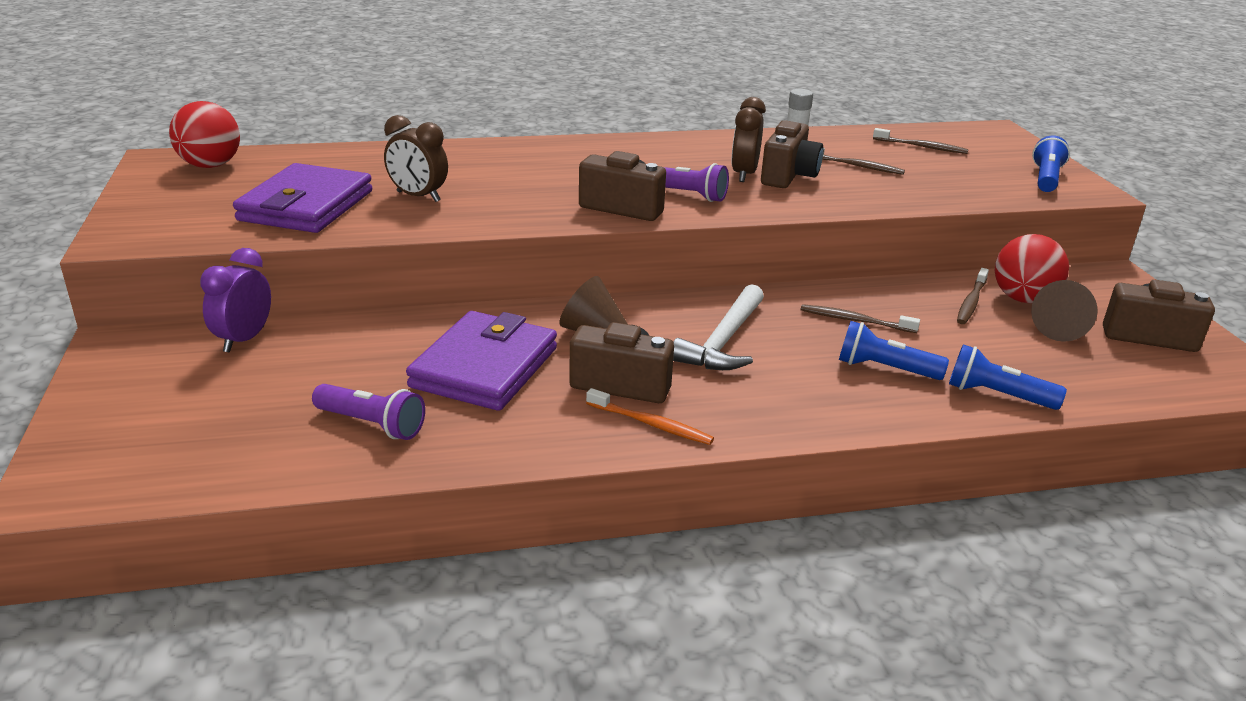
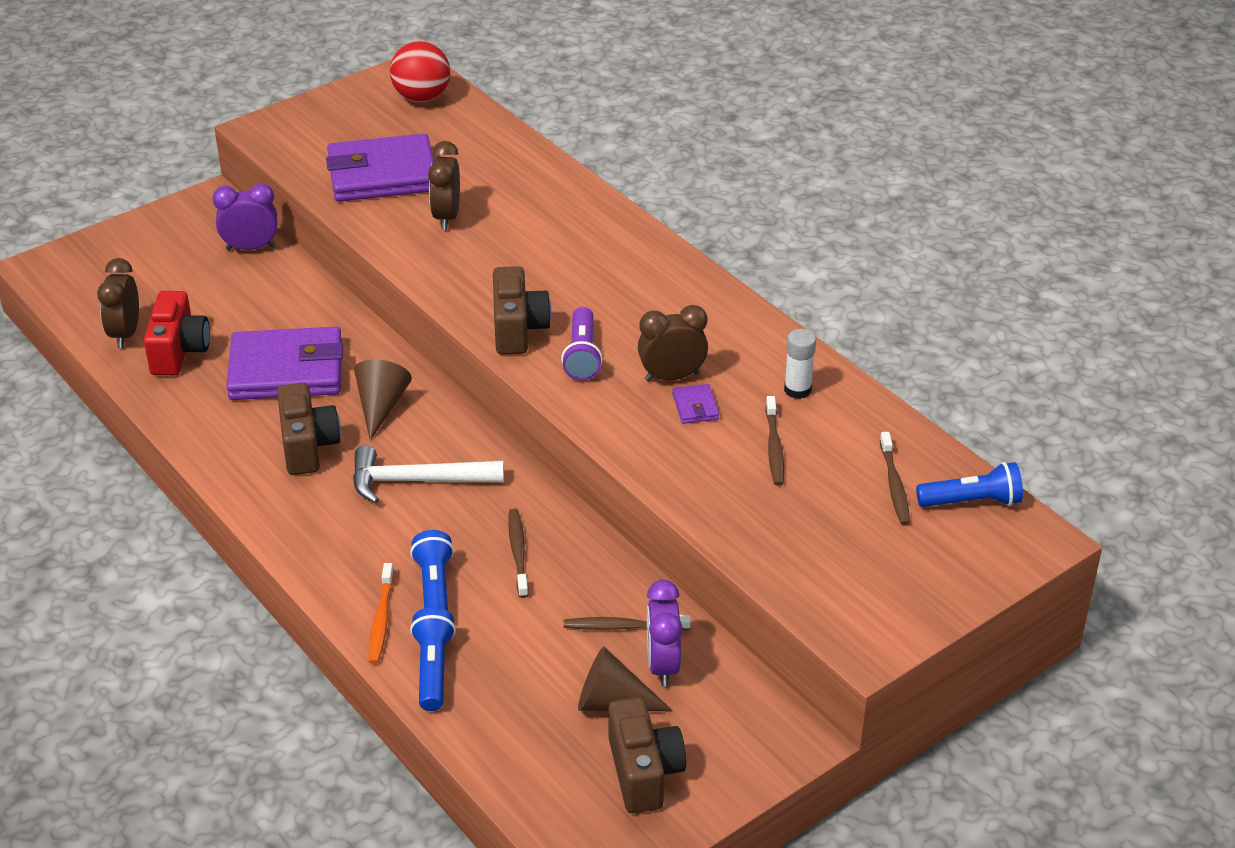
camera: 65 degrees right, 10 degrees up
purple flashlight [312,384,425,440] -> red camera [144,291,210,375]
orange toothbrush [586,388,714,445] -> orange toothbrush moved to [369,563,394,664]
brown camera [761,120,824,188] -> purple wallet [673,384,719,424]
red ball [995,234,1069,303] -> purple clock [647,580,682,687]
blue flashlight [1032,135,1070,192] -> blue flashlight moved to [916,462,1023,507]
none -> brown clock [97,258,139,348]

